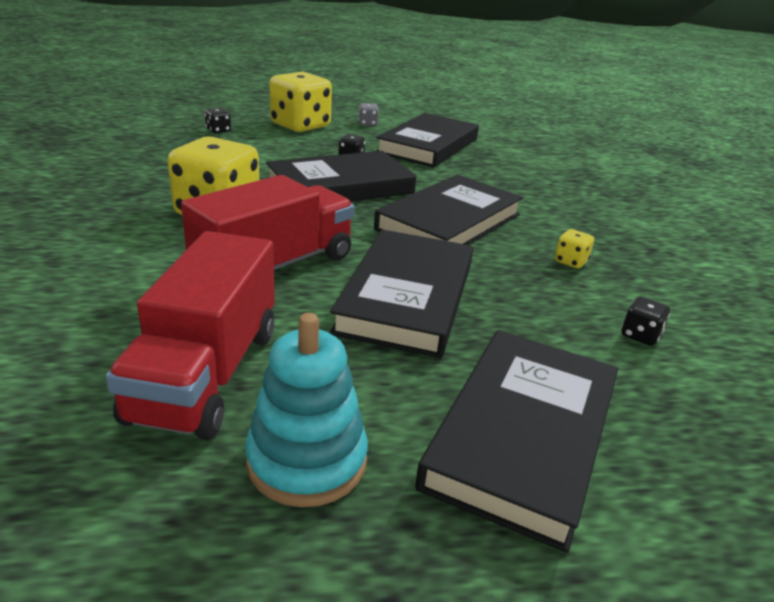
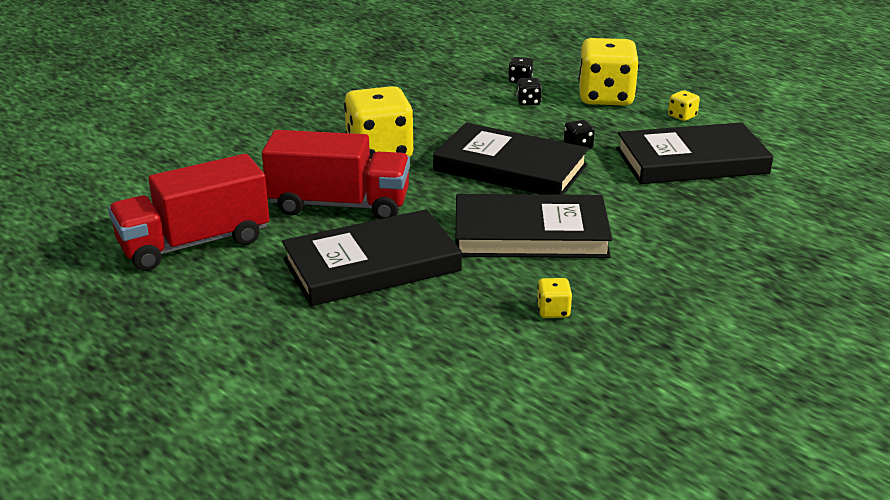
camera: 55 degrees right, 0 degrees up
turquoise stacking toy [245,313,368,507] -> none
grey dice [358,103,379,126] -> yellow dice [668,90,700,121]
black book [415,330,618,553] -> none
black dice [621,296,670,346] -> black dice moved to [517,78,542,106]

